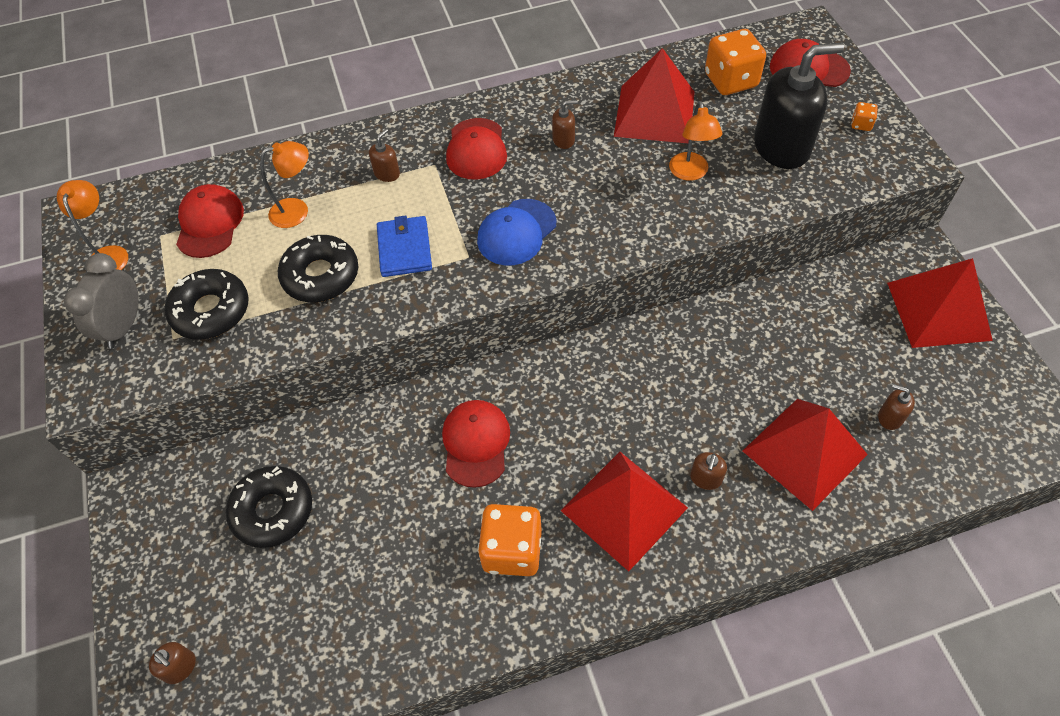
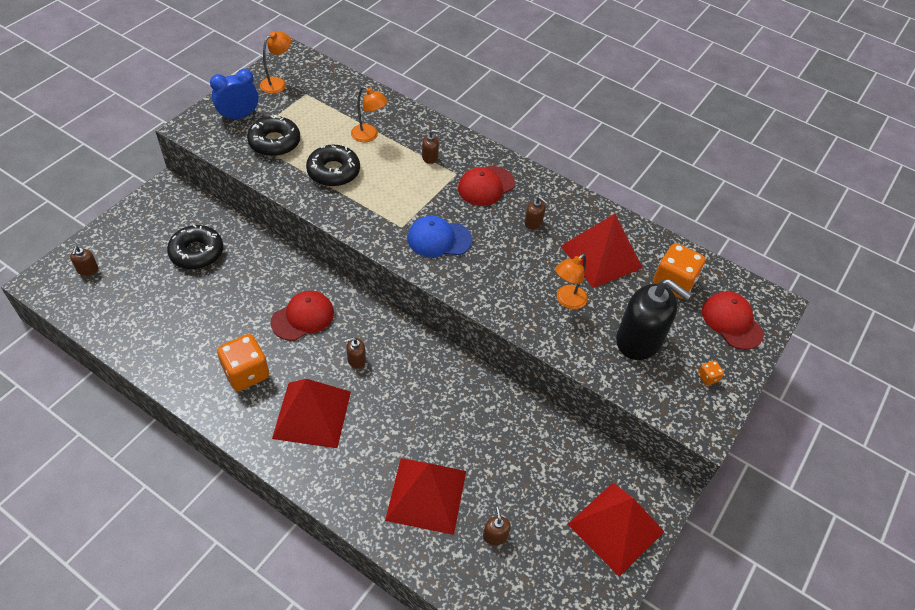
camera: 45 degrees right, 5 degrees down
grey clock [64,253,139,349] -> blue clock [210,69,259,121]
red cap [176,184,244,258] -> none
blue wallet [377,215,432,277] -> none
brown soap dispenser [690,452,727,490] -> brown soap dispenser moved to [344,337,366,369]

